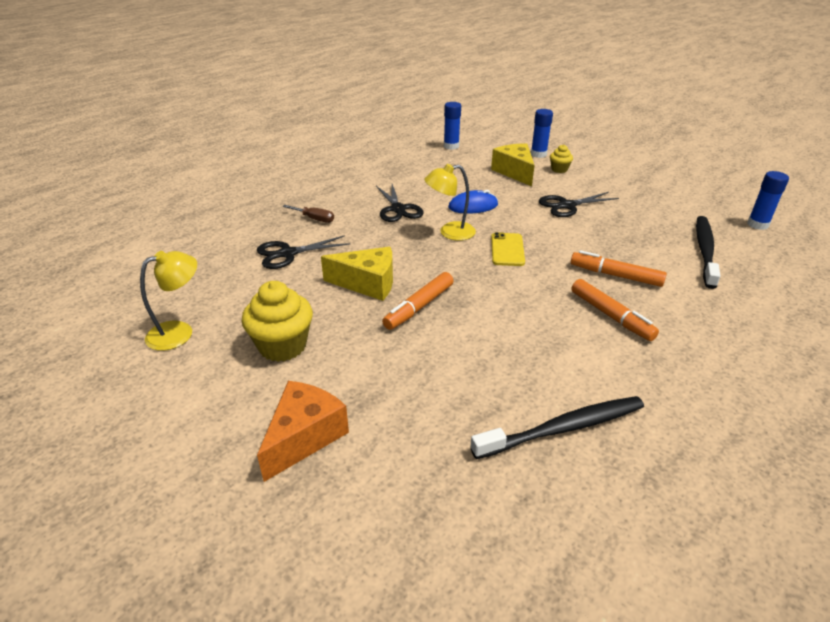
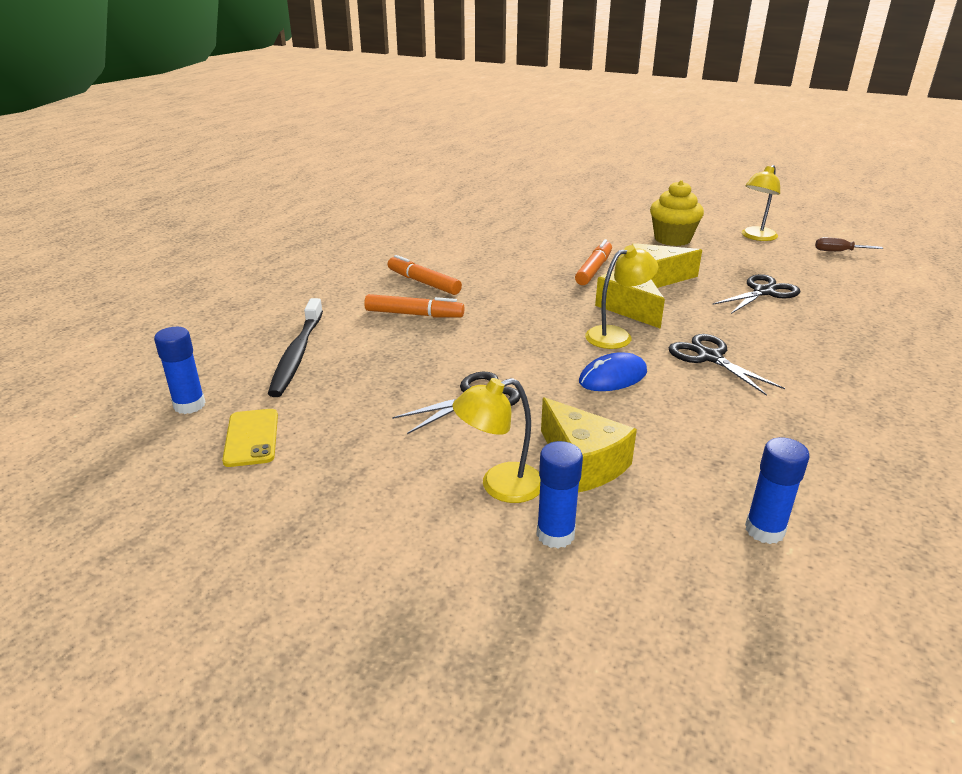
camera: 165 degrees right, 5 degrees down
orange cheese [257,381,349,482] -> none
brown screwdriver [282,205,334,223] -> brown screwdriver moved to [815,237,883,251]
black toothbrush [470,396,644,459] -> none
yellow phone [491,232,525,266] -> yellow phone moved to [222,409,278,467]
yellow cupcake [550,144,573,173] -> yellow lamp [453,378,540,503]
none -> yellow cheese [595,271,665,329]

